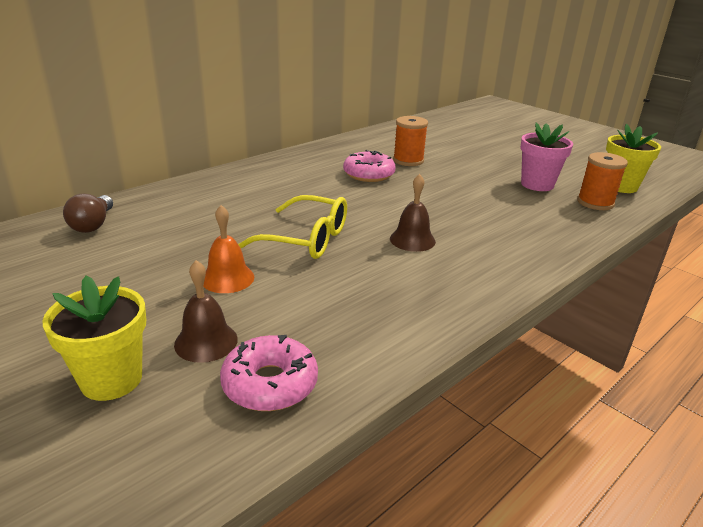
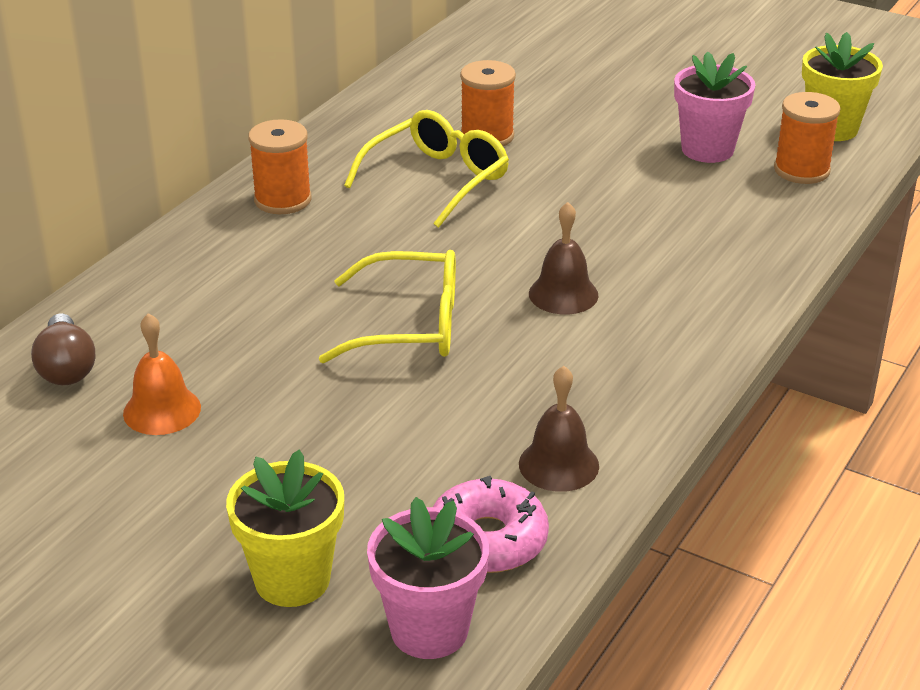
camera: 15 degrees left, 5 degrees up
brown bell [174,260,238,363] -> brown bell moved to [519,366,599,492]
orange bell [203,205,254,293] -> orange bell moved to [123,313,201,435]
pink donut [343,150,396,182] -> yellow glasses [344,110,509,228]
none -> orange spool [248,119,312,214]
none -> pink flower pot [367,497,489,659]

